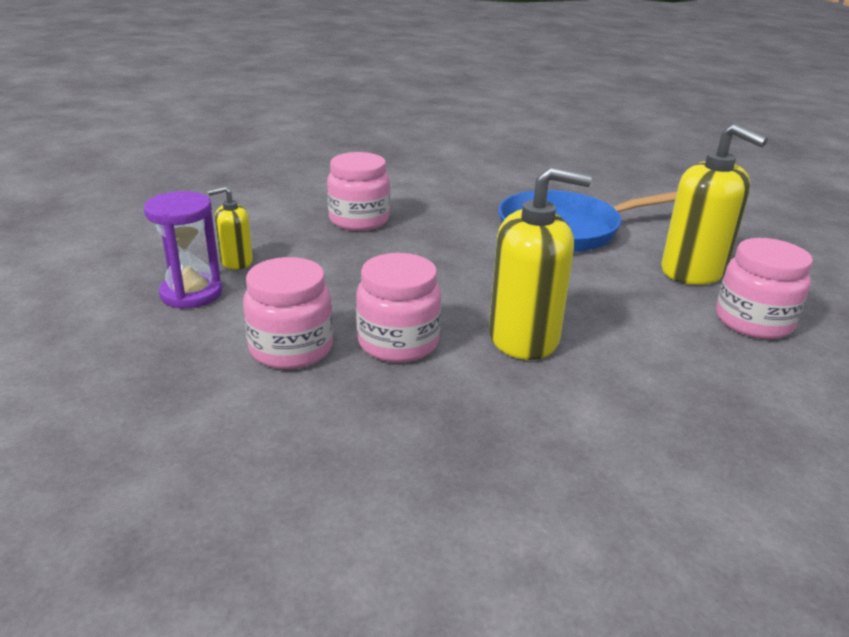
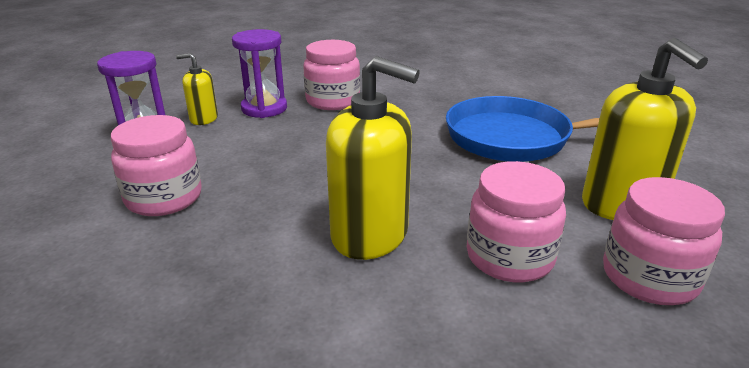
camera: 25 degrees right, 0 degrees up
pink jar [356,253,441,363] -> pink jar moved to [466,161,566,282]
none -> purple hourglass [232,29,287,118]

